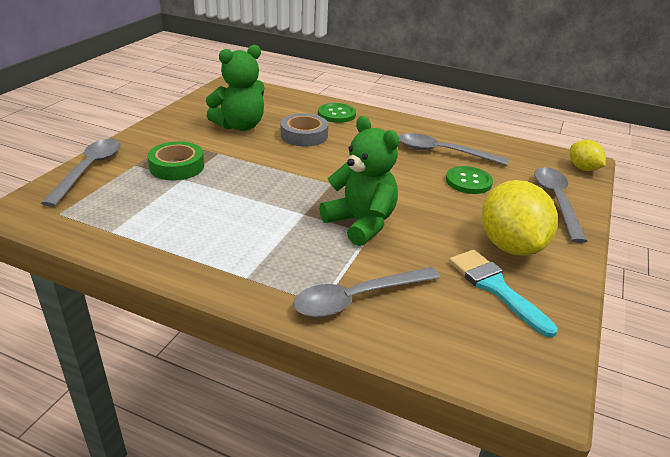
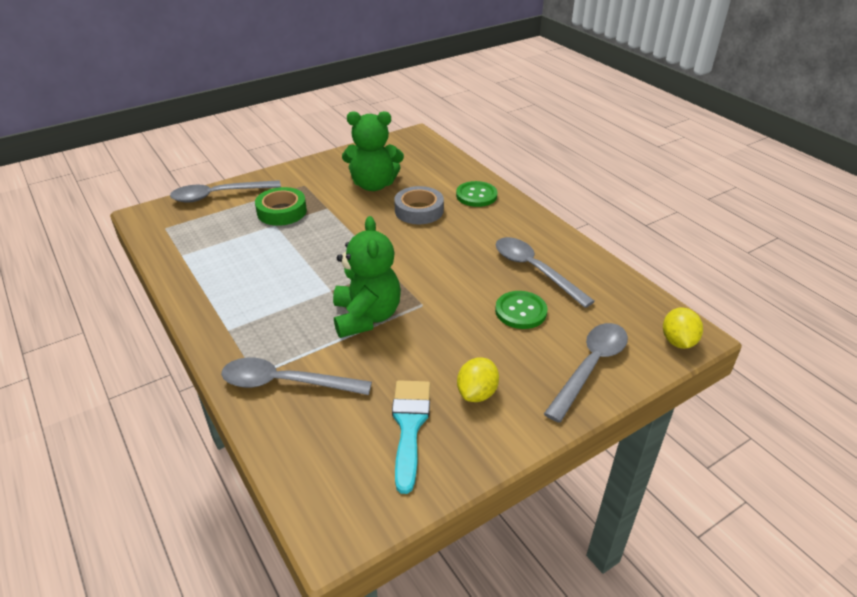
camera: 35 degrees right, 5 degrees up
grey spoon [41,139,121,207] -> grey spoon turned 150 degrees counterclockwise [170,180,281,203]
yellow lemon [482,180,558,256] -> yellow lemon [457,357,499,402], size x0.54

